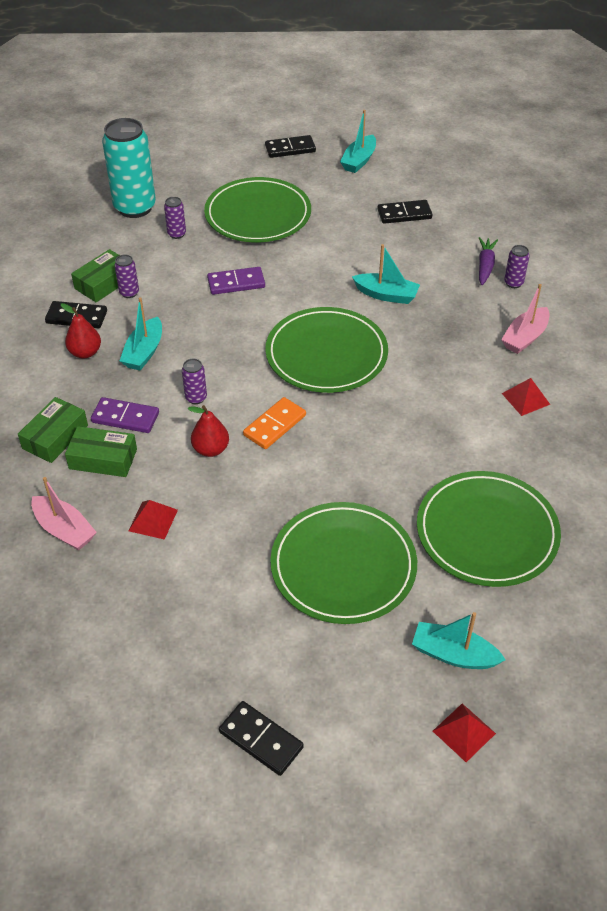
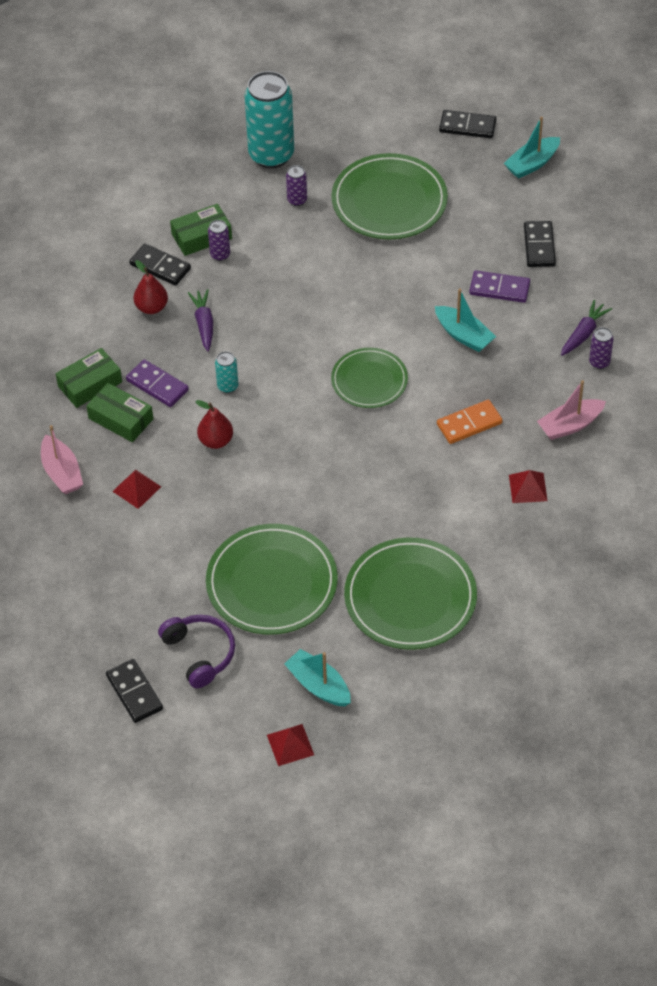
camera: 25 degrees right, 5 degrees up
turquoise boat [120,297,162,371] -> purple carrot [188,289,213,351]
purple can [182,359,207,404] -> turquoise can [215,351,238,393]
purple domino [207,267,265,295] -> purple domino moved to [469,270,530,303]
orange domino [243,397,306,449] -> orange domino moved to [437,400,503,444]
green plate [265,307,388,393] -> green plate [331,348,408,408], size x0.62
black domino [377,200,433,224] -> black domino turned 75 degrees clockwise [524,221,556,267]
none -> purple headphones [158,615,235,688]

